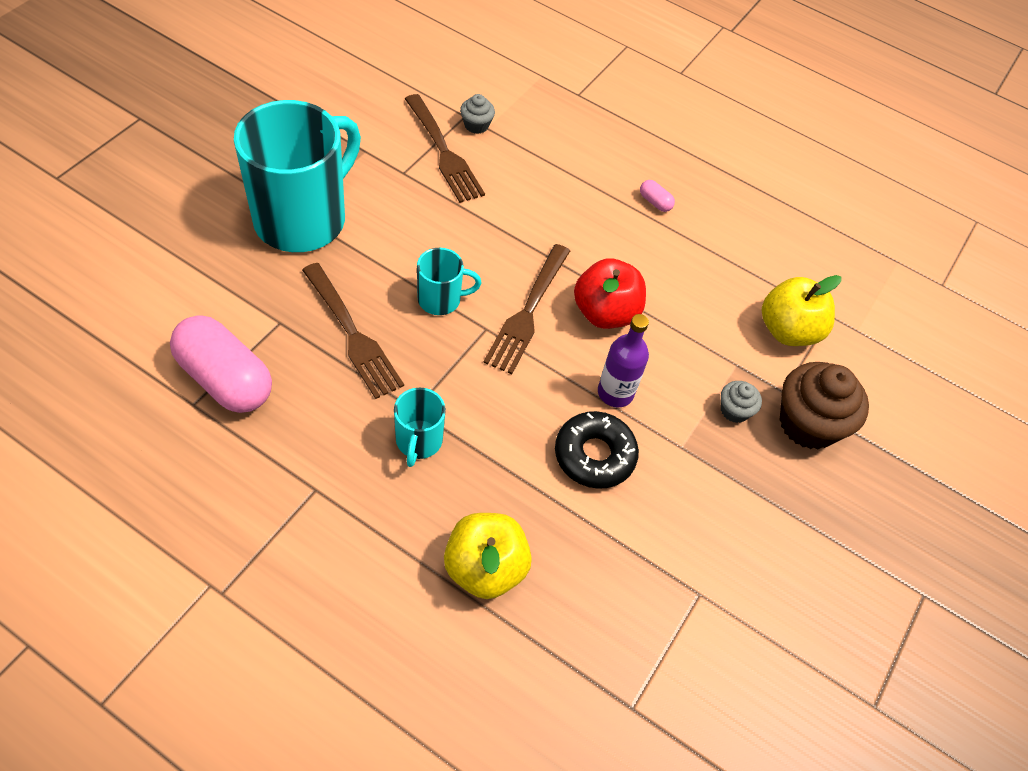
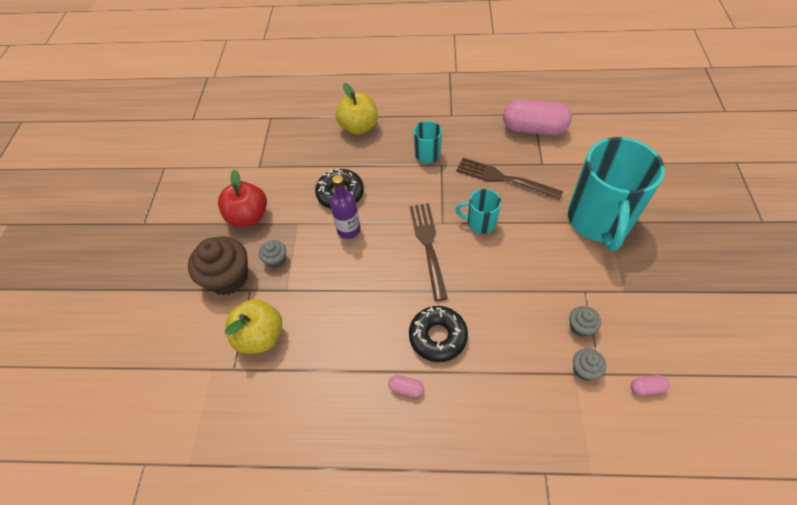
camera: 160 degrees right, 0 degrees up
brown fork [405,94,485,203] -> grey cupcake [569,306,601,337]
turquoise mug [417,248,481,315] -> turquoise mug turned 45 degrees clockwise [455,189,501,234]
red apple [574,258,646,329] -> red apple moved to [218,170,267,227]
none -> black donut [409,306,468,362]
none -> pink capsule [631,375,669,396]

